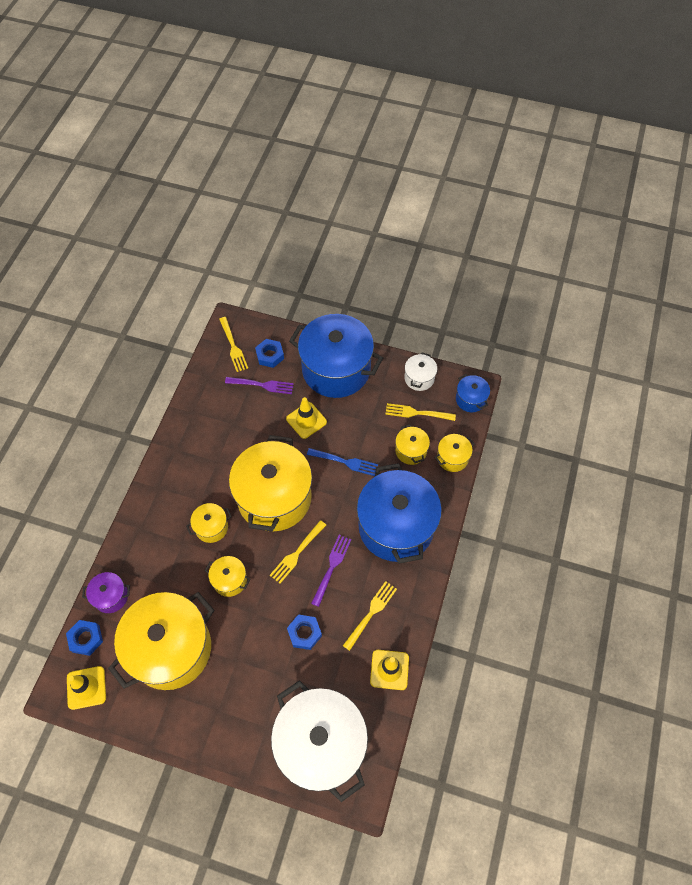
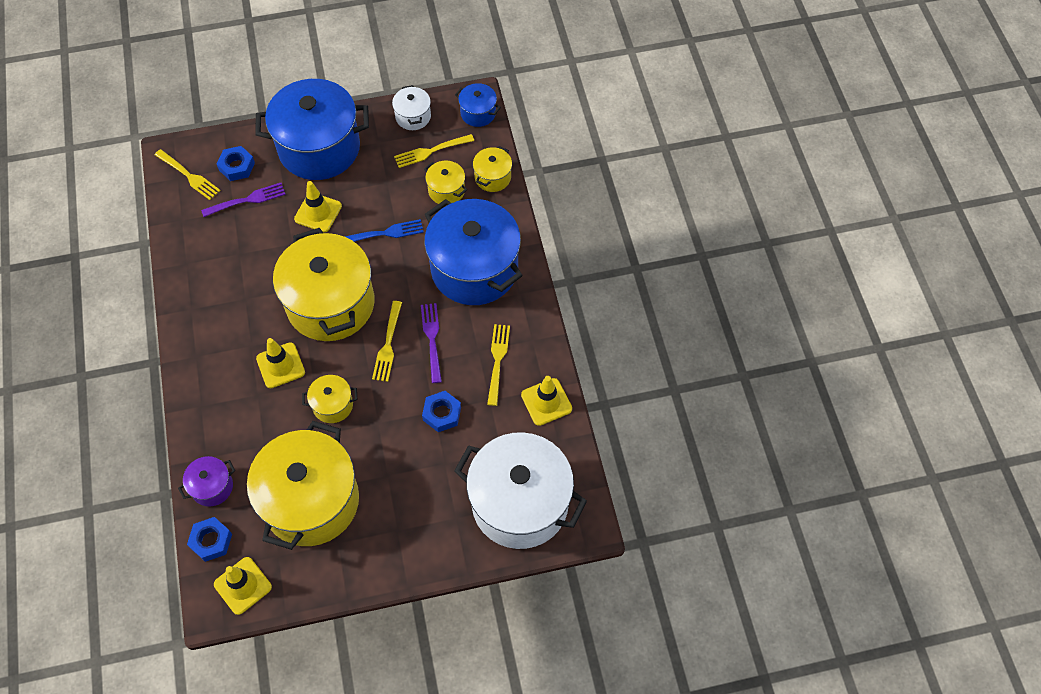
camera: 30 degrees left, 0 degrees up
yellow pot [186,503,232,543] -> yellow traffic cone [256,338,305,388]

